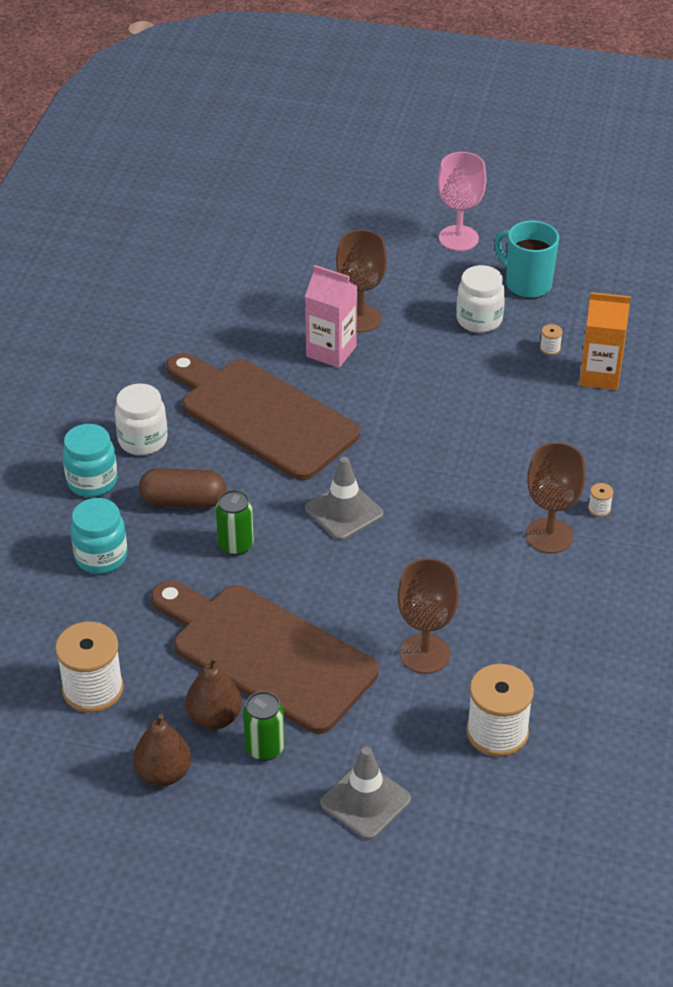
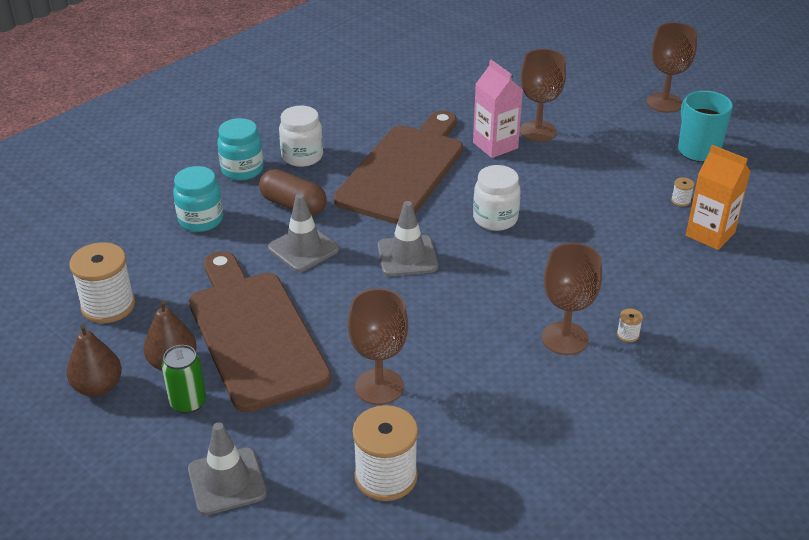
camera: 30 degrees right, 5 degrees down
brown cutting board [166,353,360,480] -> brown cutting board turned 45 degrees clockwise [334,111,463,224]
green can [216,490,254,556] -> grey traffic cone [268,194,339,272]
pink goblet [438,152,487,251] -> brown goblet [647,23,697,113]
white jar [456,265,505,333] -> white jar moved to [473,165,521,231]

